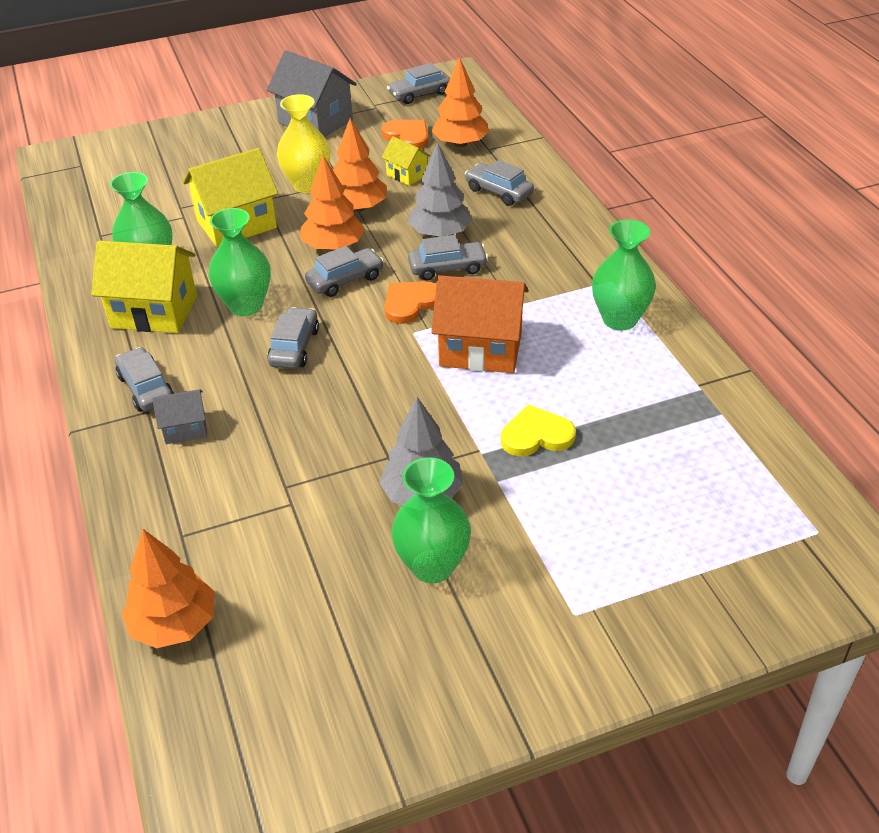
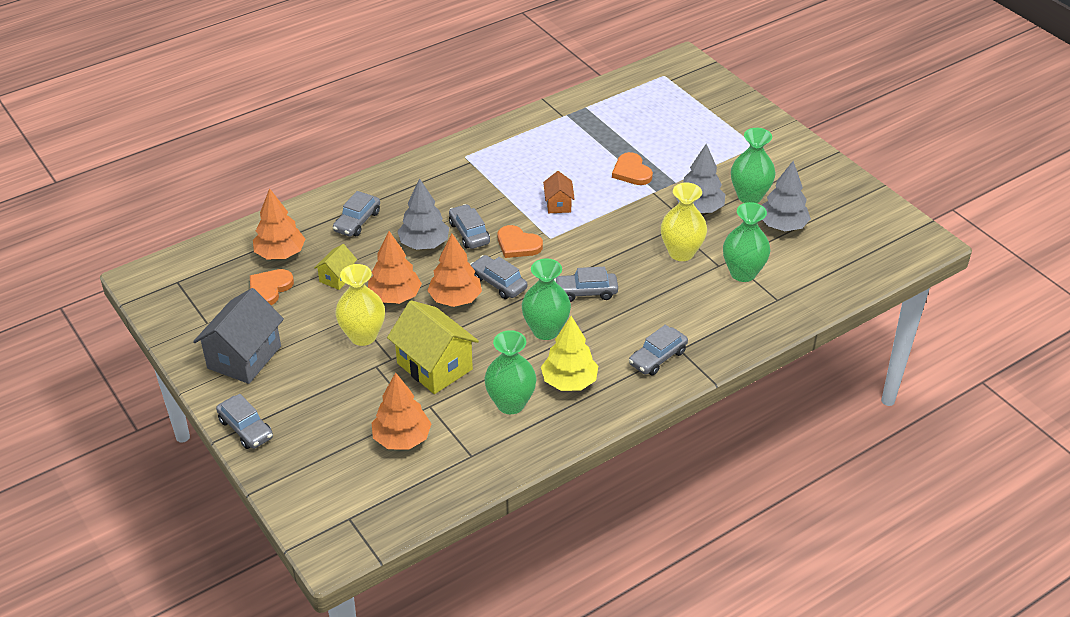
camera: 105 degrees left, 0 degrees up
yellow house [91,241,197,333] -> yellow tree [541,316,598,391]
orange tree [122,529,215,648] -> orange tree moved to [372,372,431,450]
grey house [152,389,207,444] -> none
grey car [387,63,450,104] -> grey car moved to [216,394,273,449]
orange house [431,275,529,373] -> orange house [543,171,575,213], size x0.52
yellow heart [501,404,576,456] -> orange heart [612,152,653,185]
green vase [592,219,656,330] -> green vase moved to [723,202,770,282]
none -> yellow vase [661,182,707,261]
none -> grey tree [762,161,811,231]

